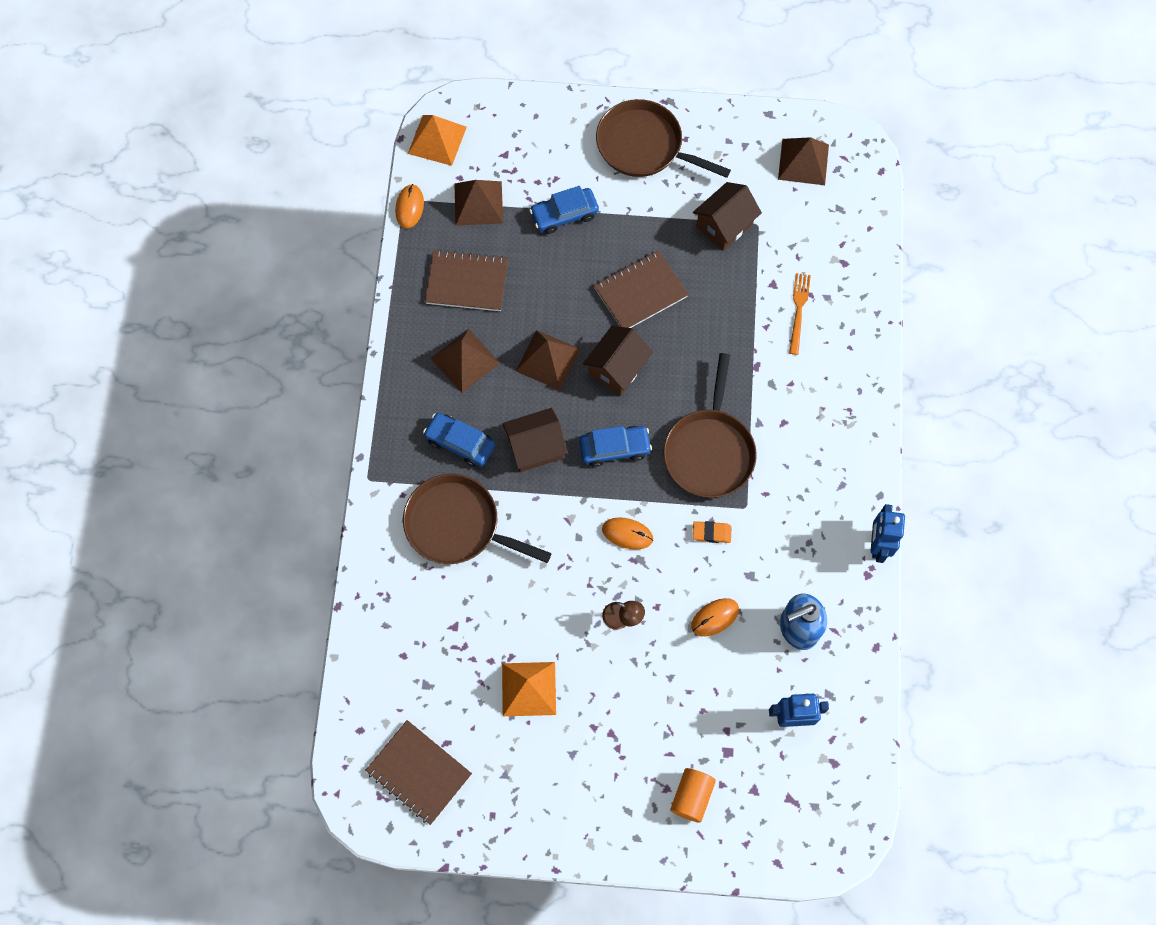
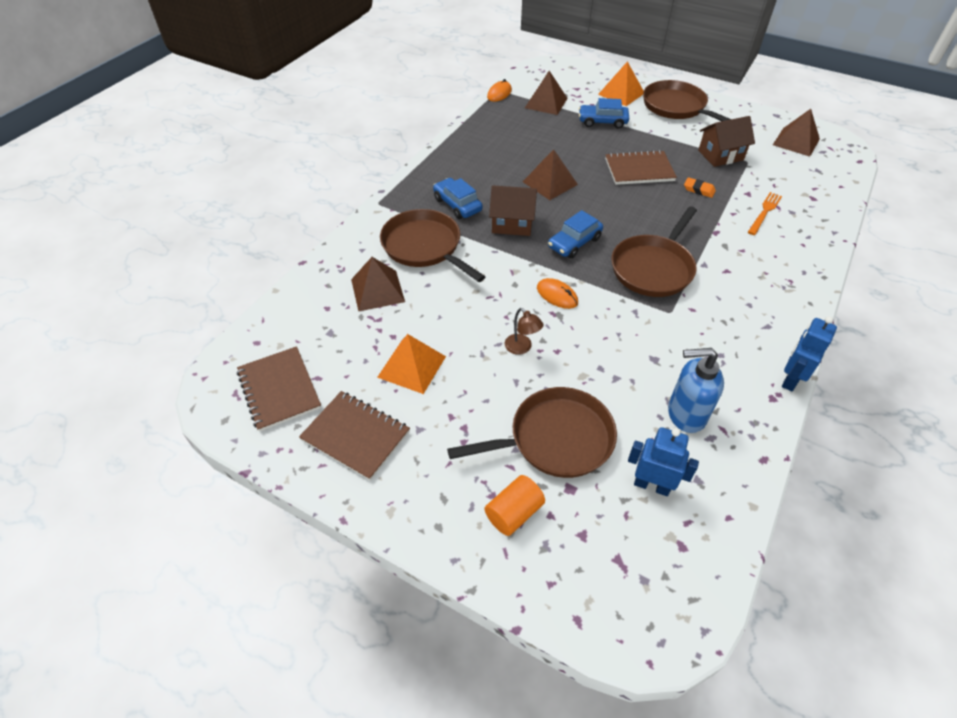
camera: 25 degrees right, 20 degrees down
orange pyramid [408,115,467,166] -> orange pyramid moved to [598,61,644,106]
brown notebook [425,250,508,311] -> brown notebook moved to [299,391,410,480]
brown pyramid [431,329,500,393] -> brown pyramid moved to [351,257,405,311]
blue car [579,426,652,467] -> blue car turned 120 degrees clockwise [548,210,603,258]
brown house [583,326,653,396] -> none
orange mouse [691,598,739,636] -> none
orange eraser [693,521,731,543] -> orange eraser moved to [684,177,716,198]
none -> brown pan [447,387,617,478]

